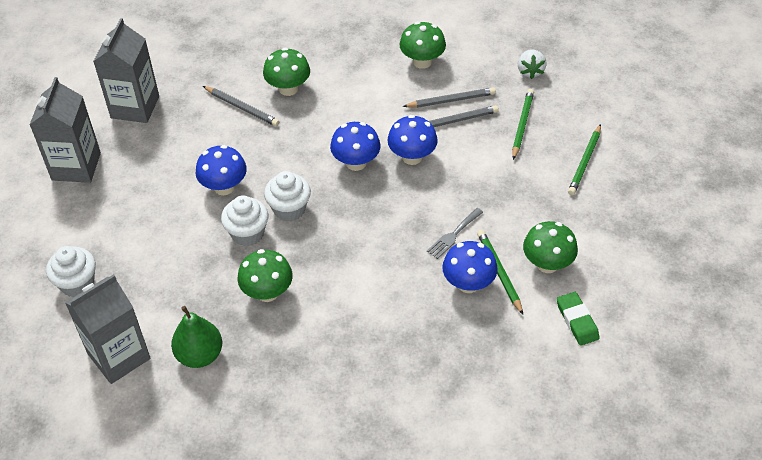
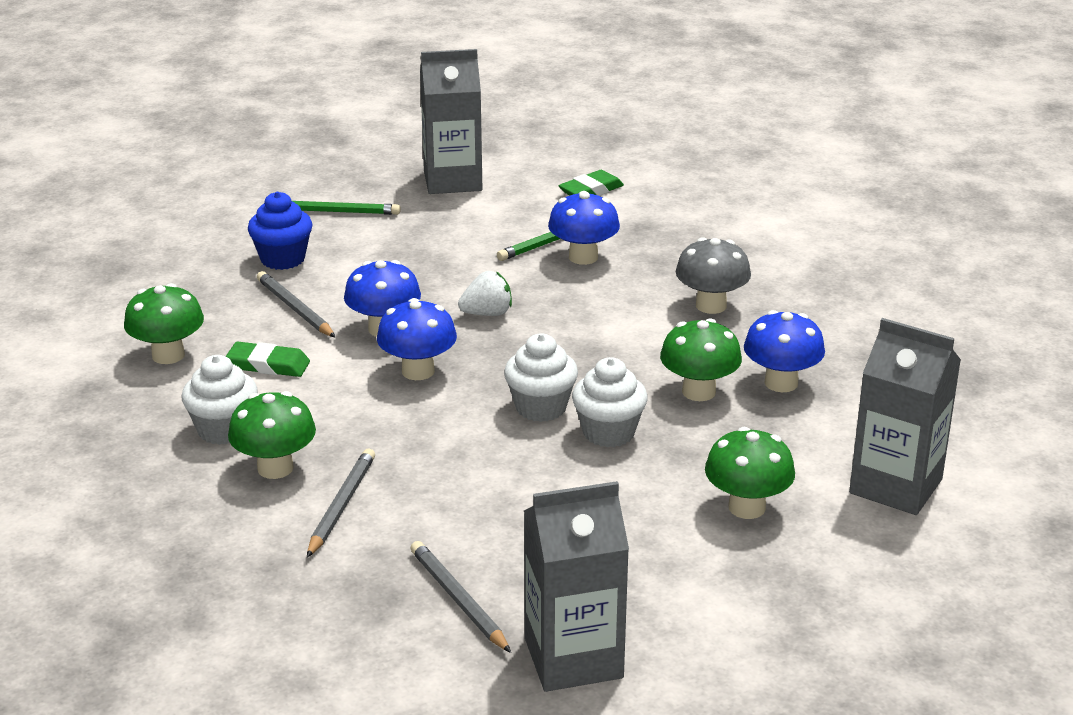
camera: 110 degrees left, 20 degrees down
white cupcake [46,246,96,297] -> white cupcake moved to [181,355,258,445]
grey carton [93,18,159,123] -> grey carton moved to [420,49,482,194]
green pear [171,306,222,368] -> none
blue mushroom [196,145,247,195] -> blue mushroom moved to [744,310,825,392]
grey pencil [403,87,496,108] -> grey pencil moved to [411,541,511,653]
grey fork [427,208,483,259] -> none
green pencil [512,89,534,160] -> blue cupcake [248,192,313,270]
white strawberry [518,49,547,79] -> white strawberry moved to [458,271,512,316]
green mushroom [523,221,578,273] -> green mushroom moved to [705,427,795,519]
none -> green eraser [226,342,310,377]
none -> grey mushroom [675,237,751,314]

